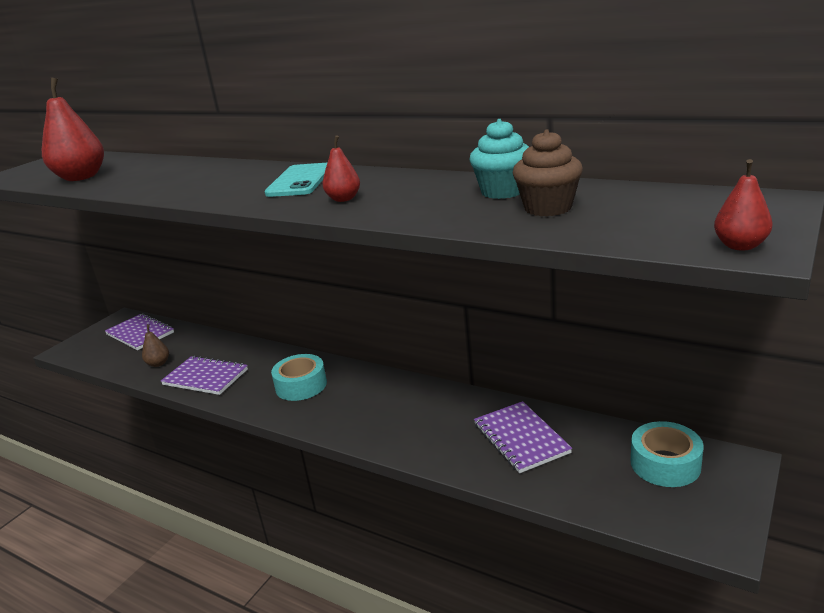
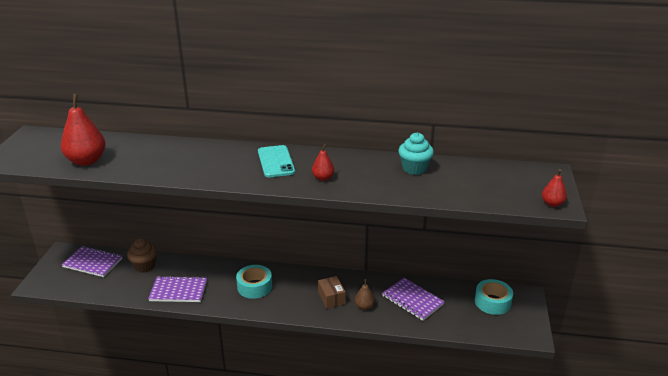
camera: 25 degrees left, 5 degrees up
brown pear [142,324,169,367] -> brown pear moved to [355,279,375,310]
brown cupcake [512,129,583,216] -> brown cupcake moved to [127,238,157,273]
none -> brown box [318,276,346,309]

